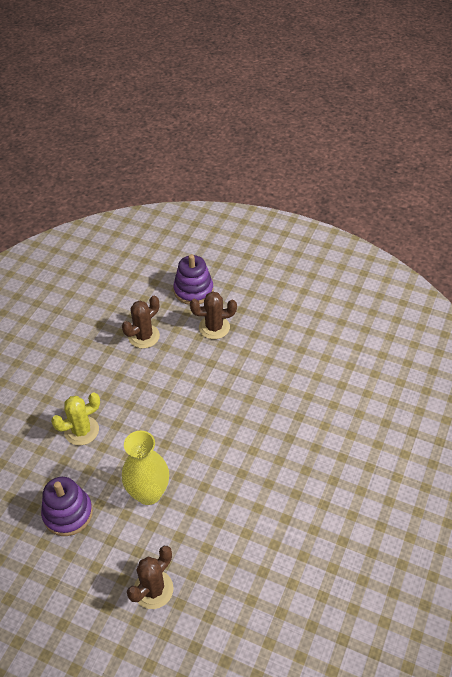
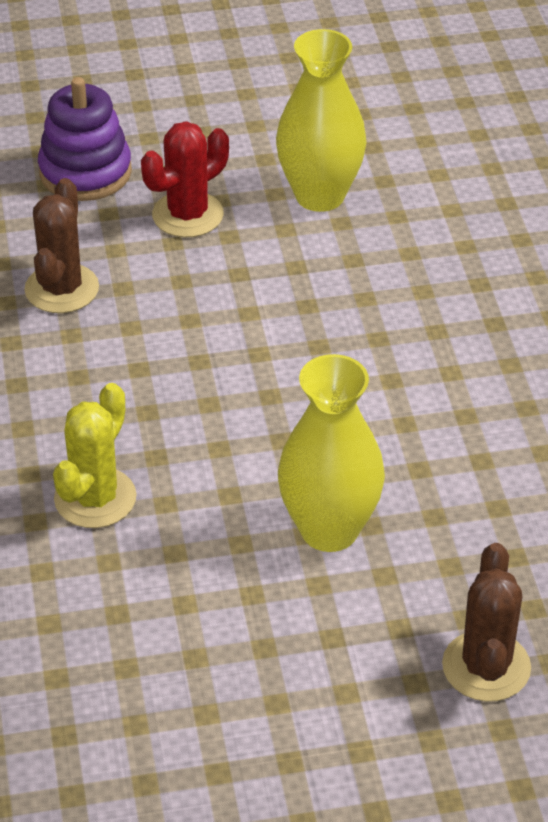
camera: 35 degrees left, 5 degrees down
purple stacking toy [41,477,93,536] -> none
brown cactus [190,291,237,339] -> red cactus [141,121,229,238]
none -> yellow vase [276,29,367,212]

